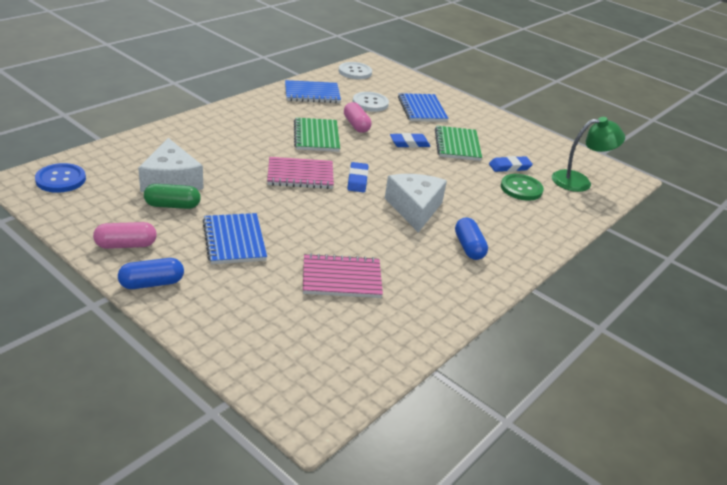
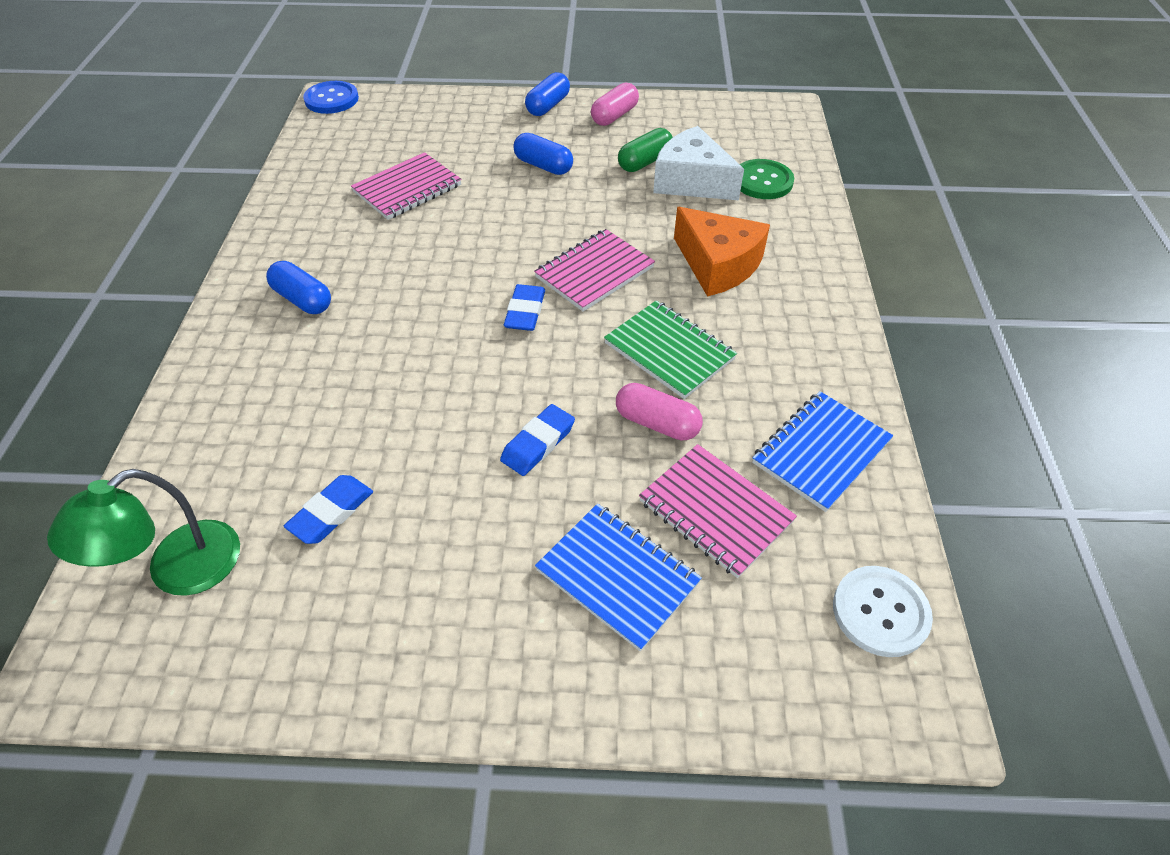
camera: 145 degrees right, 15 degrees up
blue button [35,163,86,193] -> blue button moved to [303,81,359,114]
blue notebook [203,213,267,264] -> blue capsule [513,133,573,175]
blue eraser [347,162,368,192] -> blue eraser turned 45 degrees clockwise [504,284,545,331]
white button [353,92,389,112] -> pink notebook [639,444,797,578]
white cheese [385,174,447,232] -> none
green notebook [435,126,482,161] -> none
green button [501,174,544,201] -> green button moved to [740,159,794,199]
none -> orange cheese [674,207,770,297]

